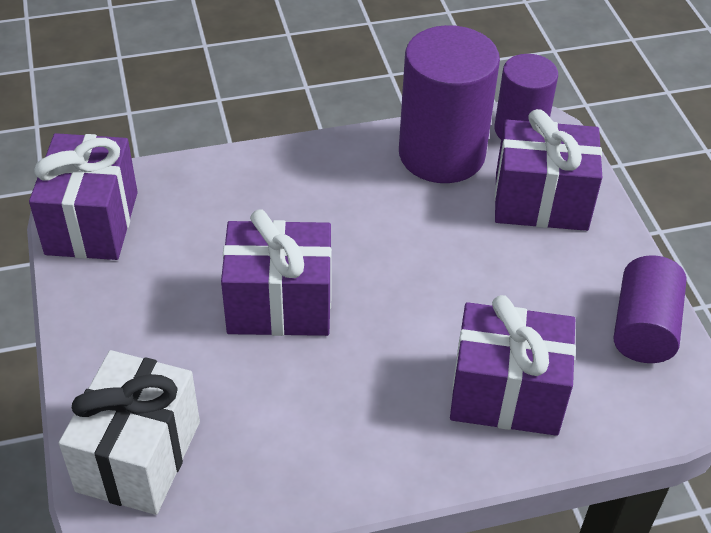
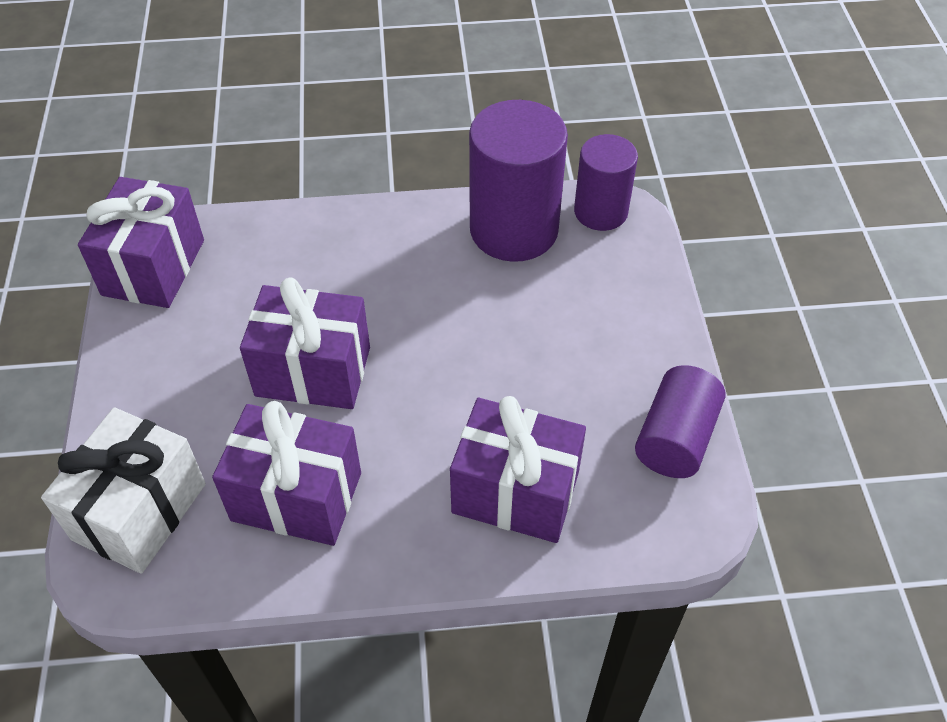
camera: 10 degrees right, 5 degrees up
purple gift [494,109,602,231] -> purple gift moved to [212,401,361,546]

